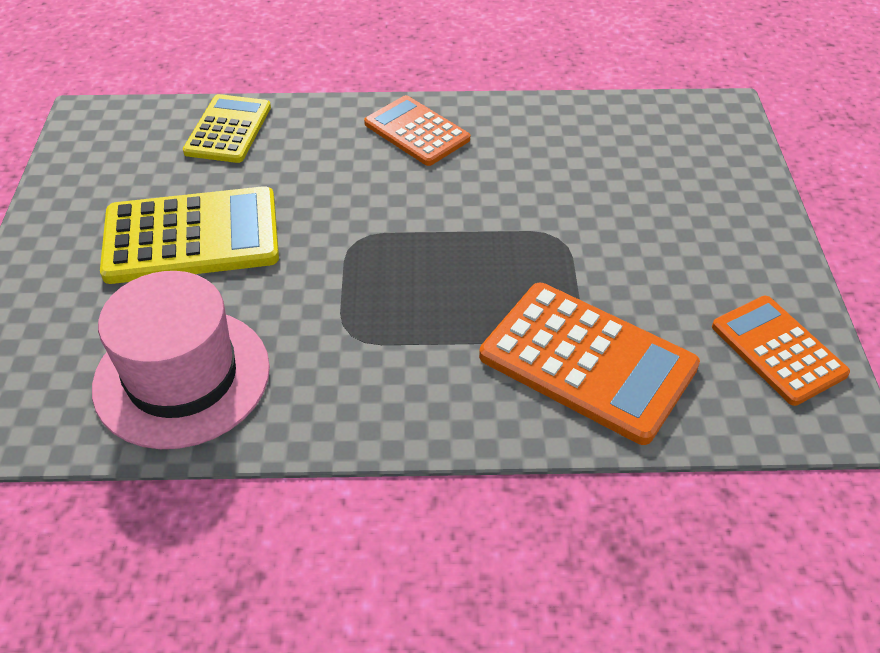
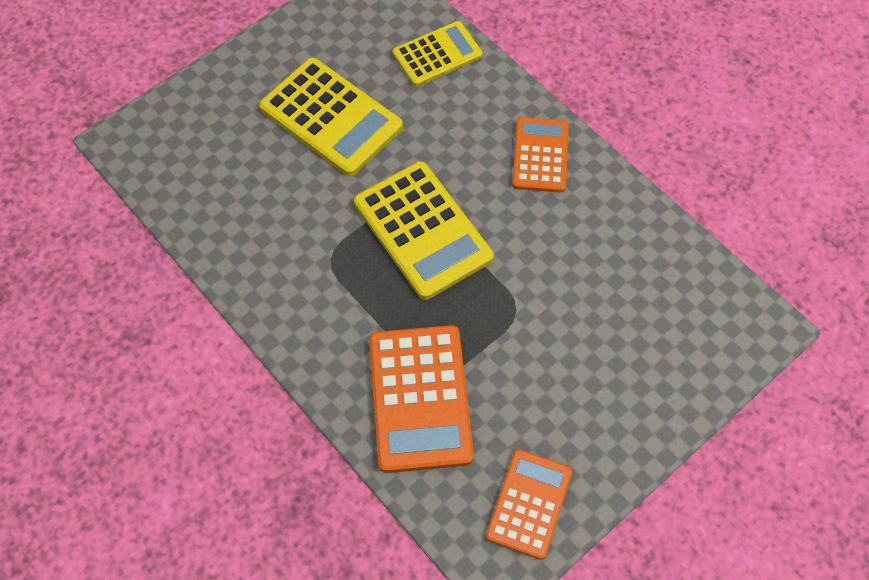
camera: 50 degrees right, 15 degrees up
pink hat [92,271,270,449] -> none
none -> yellow calculator [354,161,494,300]

